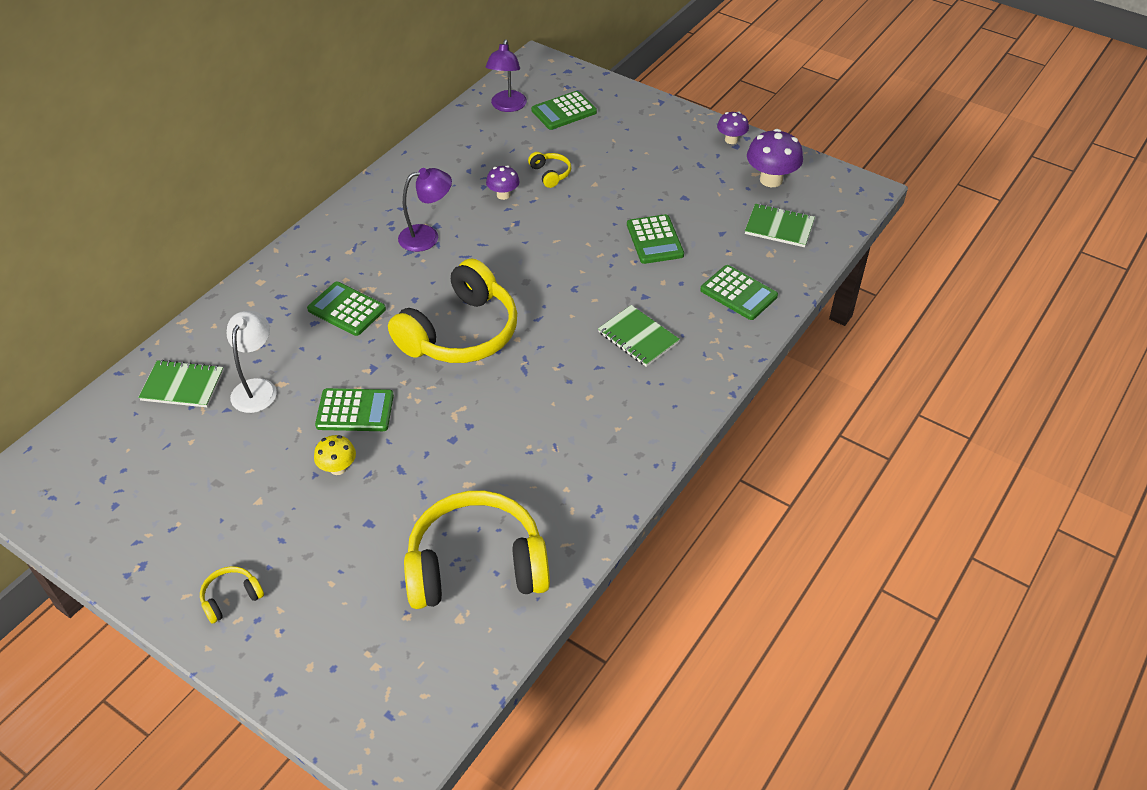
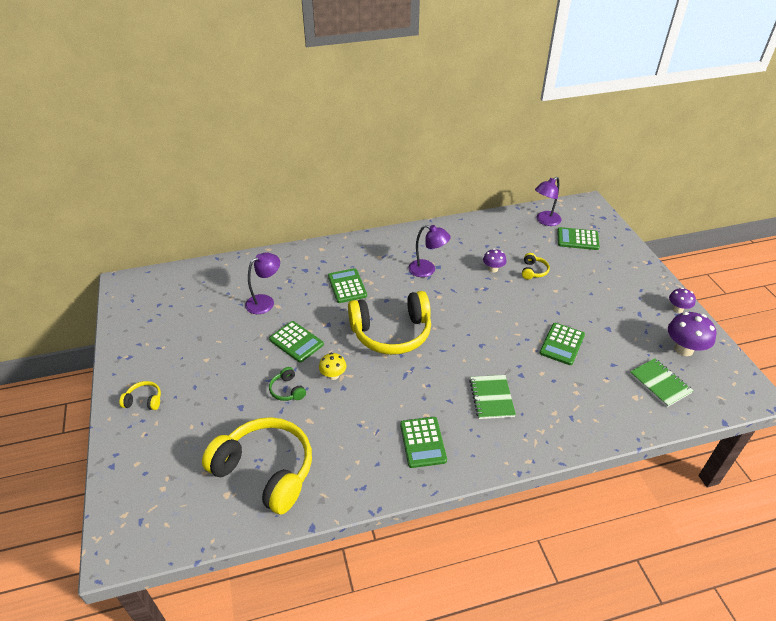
camera: 40 degrees right, 5 degrees down
green notebook [138,360,224,407] -> none
white lamp [227,311,277,413] -> purple lamp [245,252,280,314]
yellow mushroom [314,435,356,475] -> yellow mushroom moved to [319,353,346,380]
green calculator [700,265,778,320] -> green calculator moved to [400,417,447,468]
none -> green headphones [269,367,306,401]

